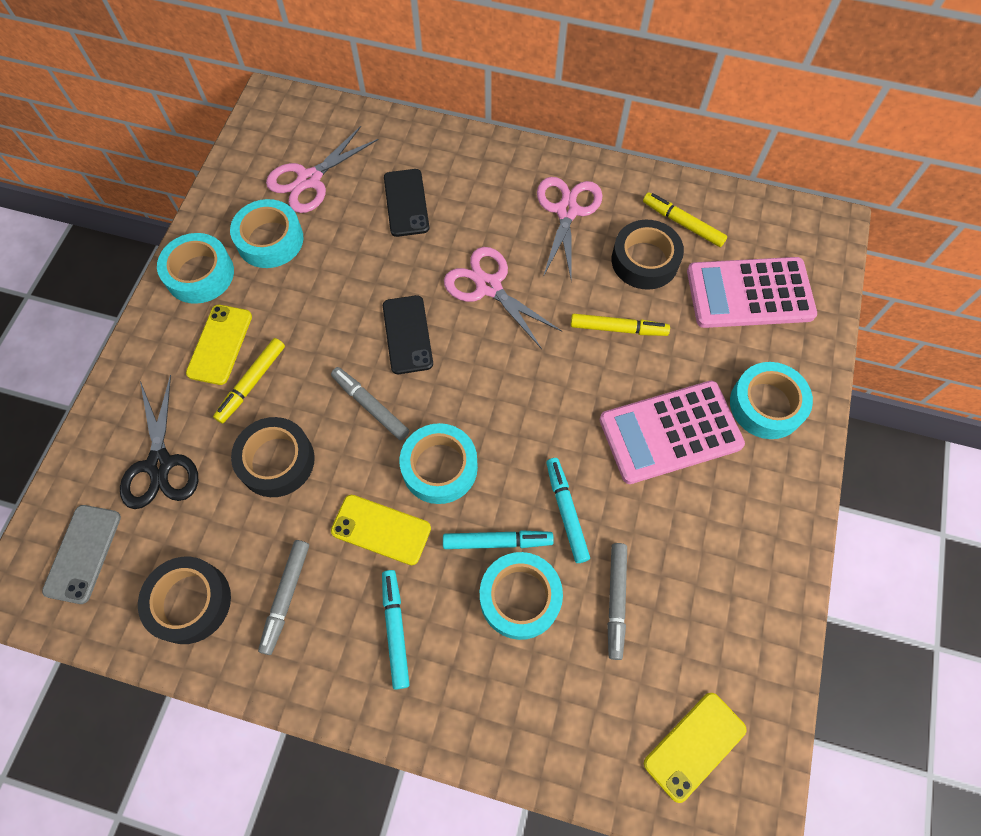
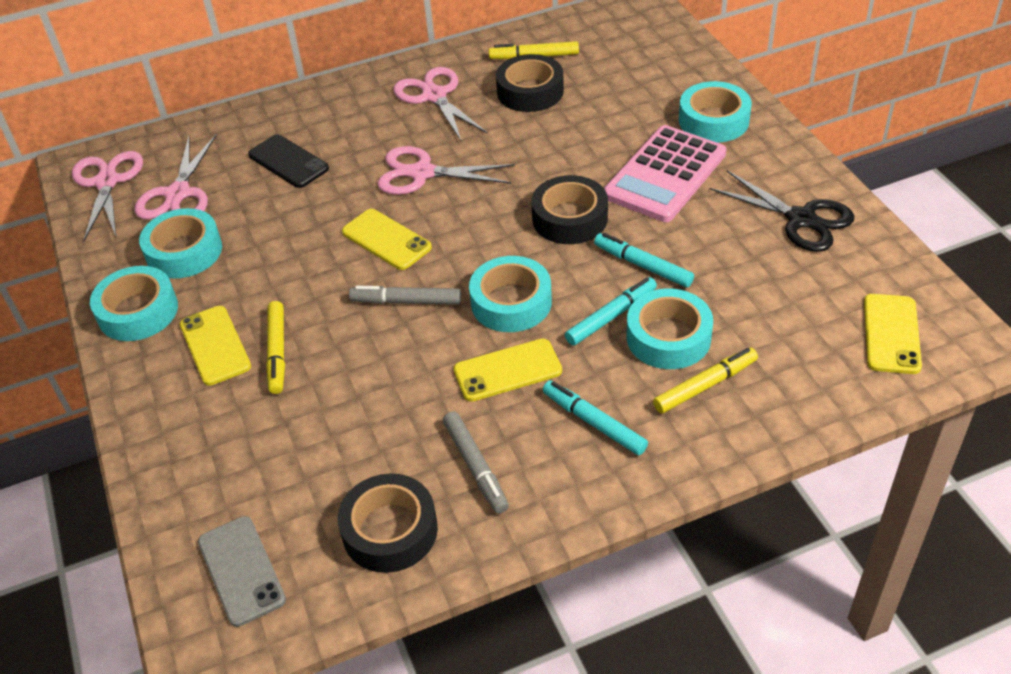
camera: 35 degrees left, 20 degrees down
black scissors [120,375,198,509] -> black scissors moved to [709,170,854,252]
black tape [231,417,315,497] -> black tape moved to [531,175,608,244]
black phone [383,295,433,374] -> yellow phone [342,209,432,270]
yellow marker [571,314,670,336] -> yellow marker moved to [653,348,758,414]
grey marker [607,543,627,660] -> none
pink calculator [687,257,817,328] -> none
none -> pink scissors [72,151,143,241]

